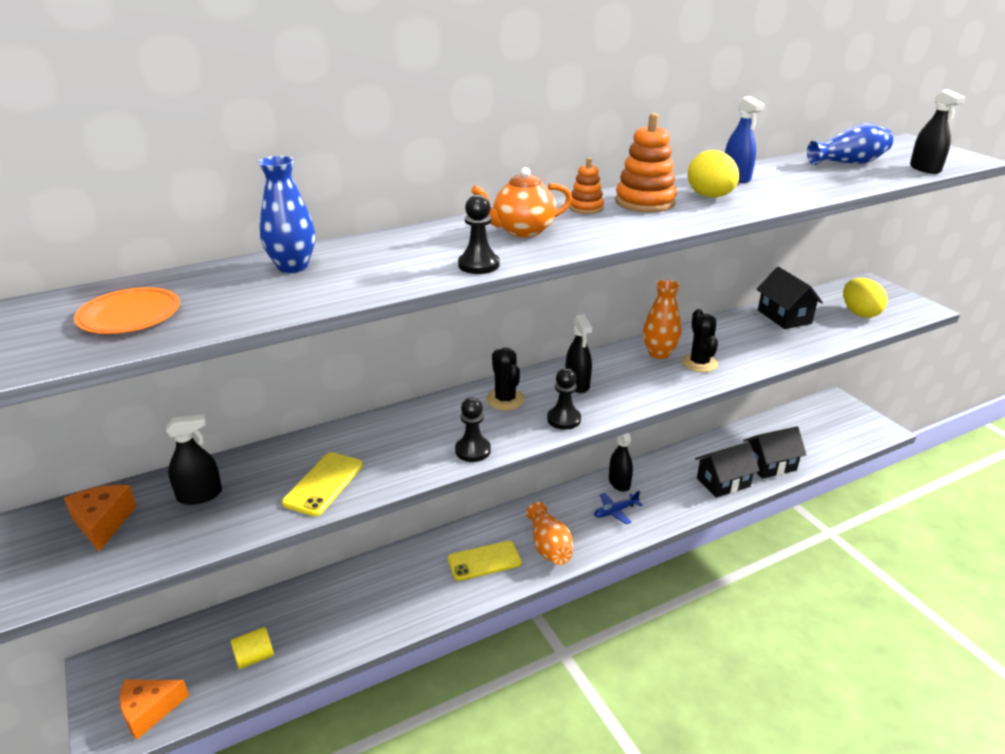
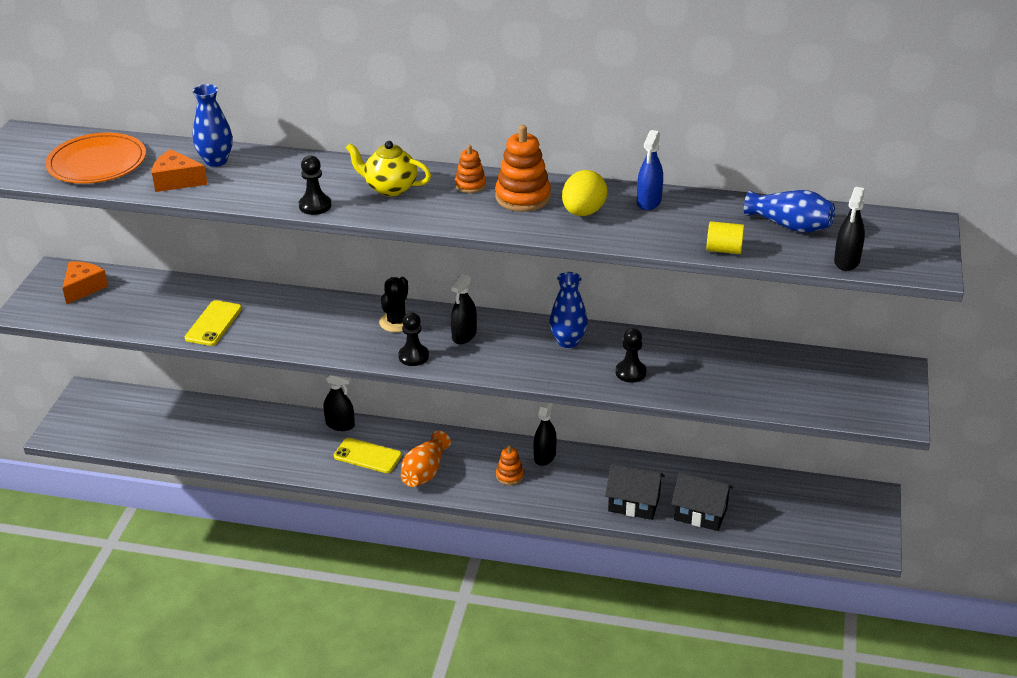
camera: 40 degrees right, 5 degrees up
orange plate [74,287,180,334] -> orange plate [45,133,146,184], size x1.52
orange cheese [119,680,189,740] -> orange cheese moved to [152,149,208,192]
black spray bottle [166,414,222,505] -> black spray bottle moved to [323,375,355,431]
yellow cylinder [230,627,274,669] -> yellow cylinder moved to [706,221,744,254]
yellow phone [282,452,363,516] -> yellow phone turned 45 degrees counterclockwise [185,300,242,346]
black pawn [455,397,491,462] -> black pawn moved to [616,328,646,383]
orange teapot [471,167,572,237] -> yellow teapot [346,141,431,196]
blue plane [594,491,643,524] -> orange stacking toy [496,445,524,485]
orange vase [643,279,681,359] -> blue vase [549,272,588,348]
black cactus [681,309,718,372] -> none
black house [756,267,823,329] -> none
yellow egg [843,278,888,318] -> none

